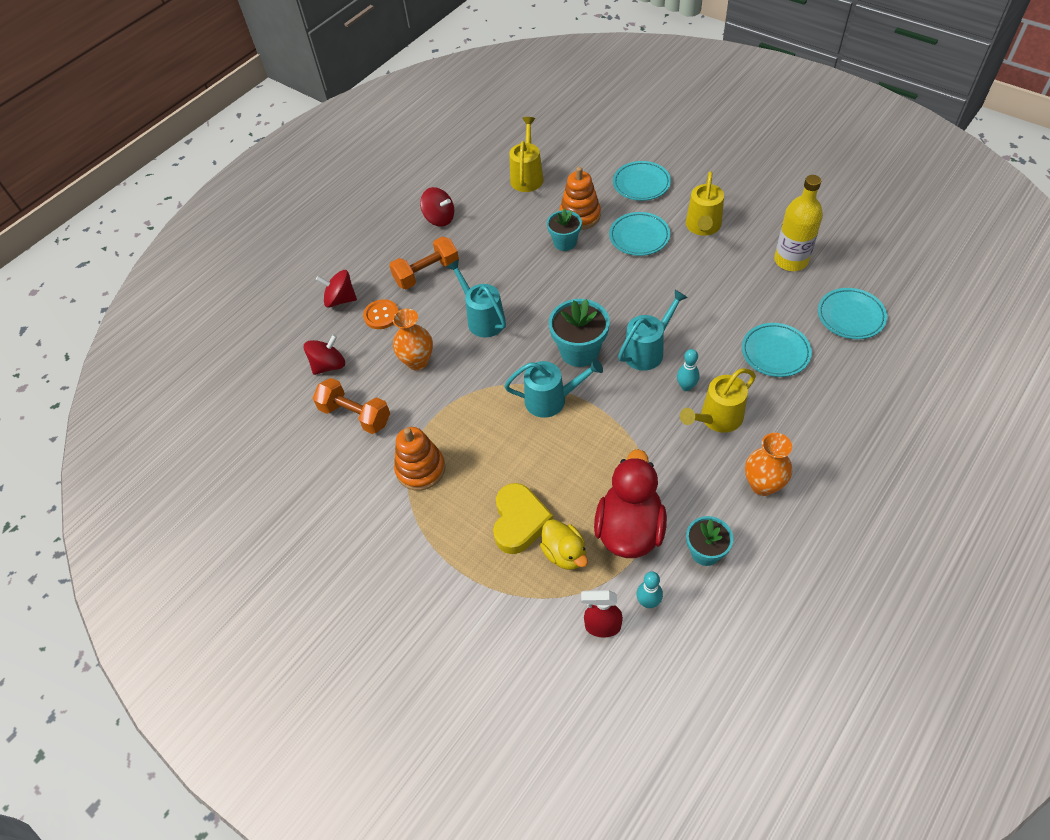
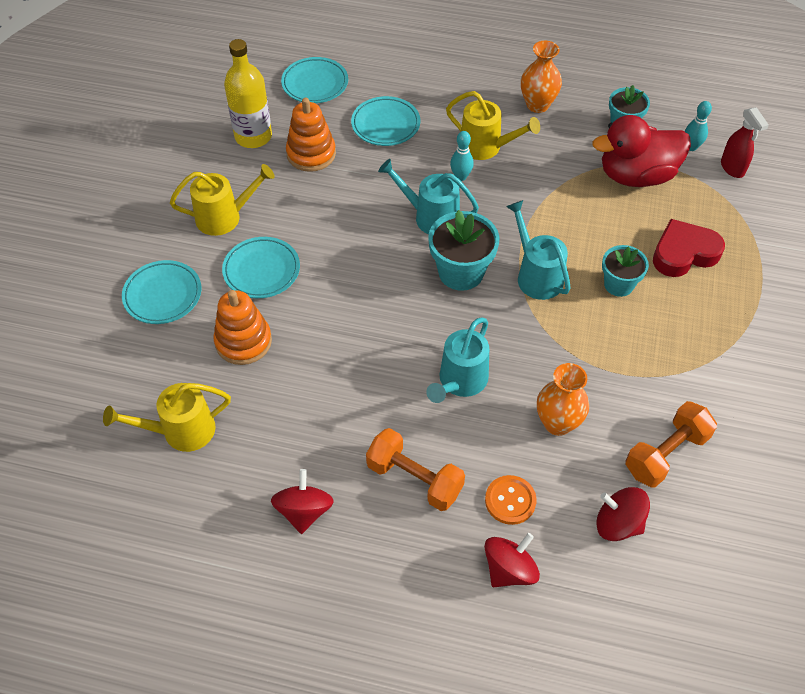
camera: 120 degrees left, 0 degrees up
orange dumbbell [313,378,390,434] -> orange dumbbell turned 45 degrees clockwise [625,401,717,488]
red spinning top [316,270,357,308] -> red spinning top turned 120 degrees counterclockwise [484,533,540,587]
orange stacking toy [394,427,445,491] -> orange stacking toy moved to [286,98,336,172]
yellow heart [493,483,553,554] -> red heart [653,219,725,277]
yellow duck [540,519,588,570] -> none
turquoise flower pot [547,208,582,251] -> turquoise flower pot moved to [602,245,649,297]

